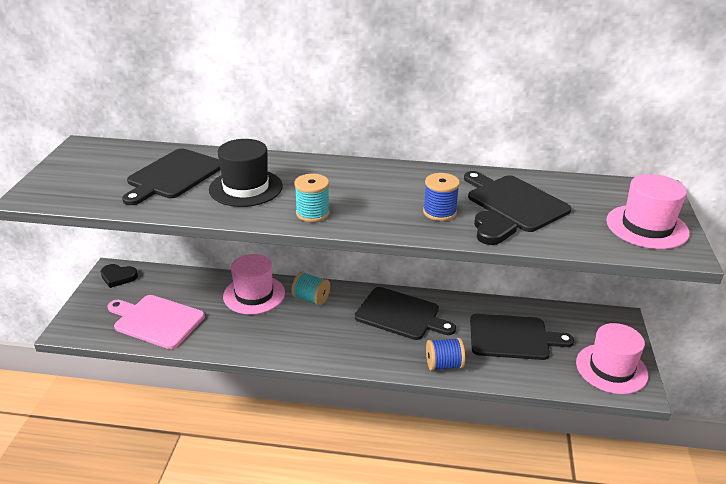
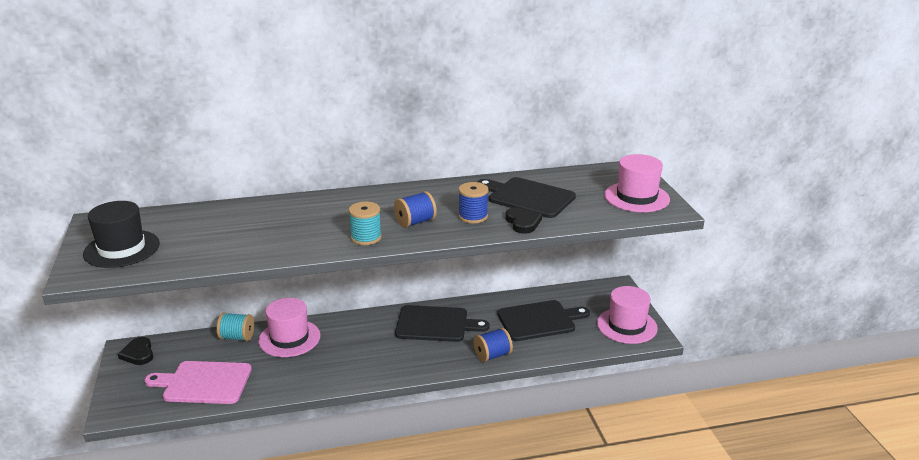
camera: 20 degrees left, 5 degrees down
black heart [101,264,138,288] -> black heart turned 75 degrees clockwise [118,337,153,365]
black cutting board [122,148,221,205] -> none
black hat [209,139,283,207] -> black hat moved to [83,201,160,268]
turquoise spool [291,272,330,306] -> turquoise spool moved to [217,312,254,341]
none -> blue spool [394,191,437,228]

